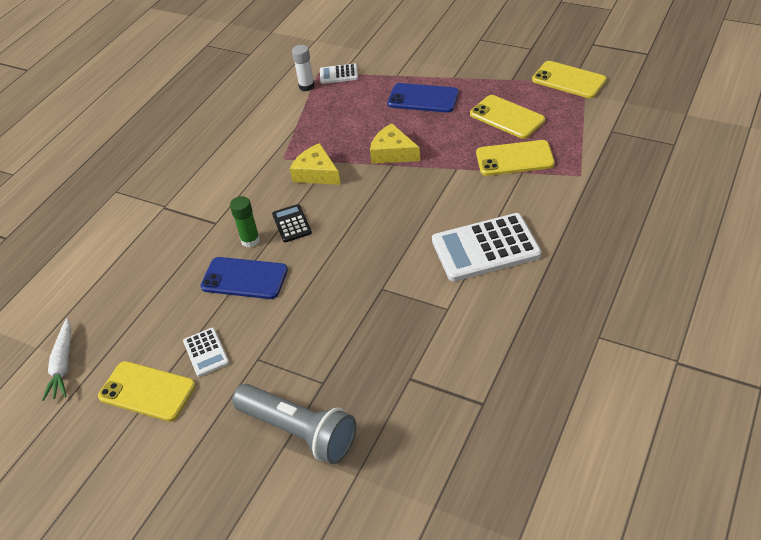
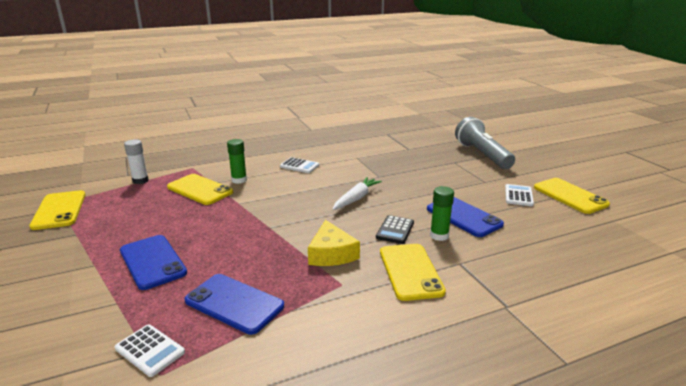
camera: 145 degrees left, 20 degrees down
white carrot [42,318,71,401] -> white carrot moved to [332,177,382,210]
white glue stick [292,45,315,91] -> white glue stick moved to [124,139,149,184]
yellow cheese [370,123,420,164] -> none
white calculator [432,213,542,282] -> white calculator [280,157,319,173], size x0.50
yellow phone [470,95,545,139] -> yellow phone moved to [380,244,446,301]
none -> blue phone [184,274,284,335]
none -> green glue stick [227,139,247,184]

